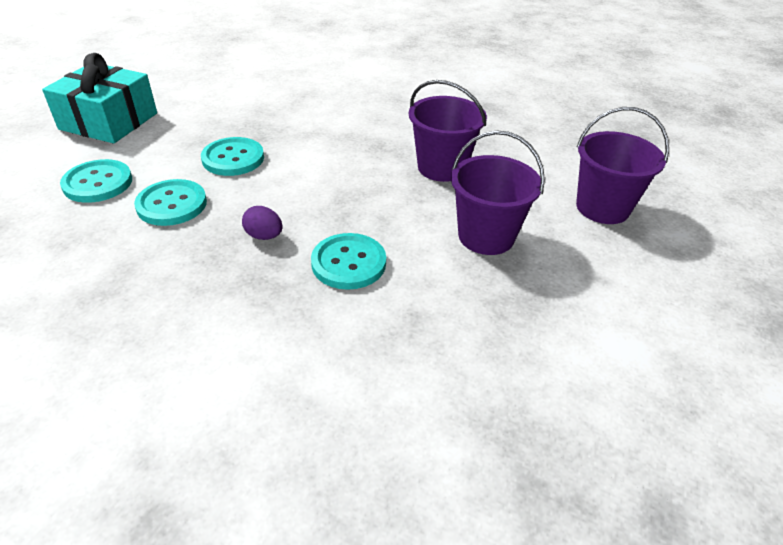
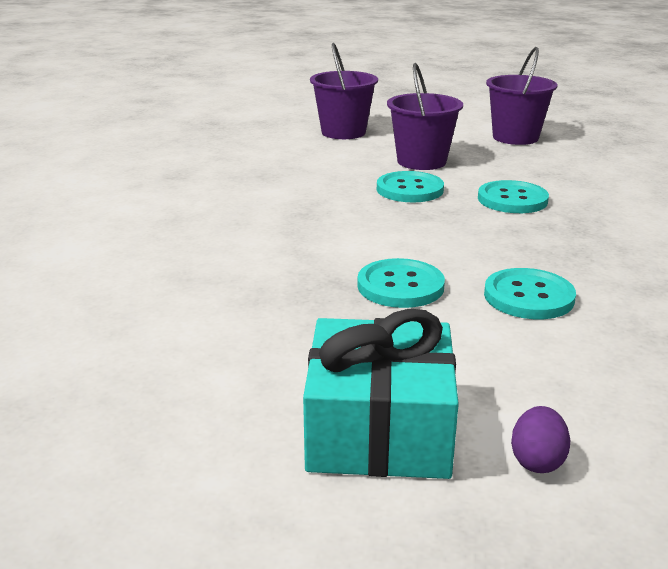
camera: 105 degrees left, 15 degrees down
turquoise button [60,159,132,203] -> turquoise button moved to [377,171,444,202]
purple egg [242,206,283,240] -> purple egg moved to [511,406,570,473]
purple bucket [409,80,487,182] -> purple bucket moved to [486,47,557,145]

